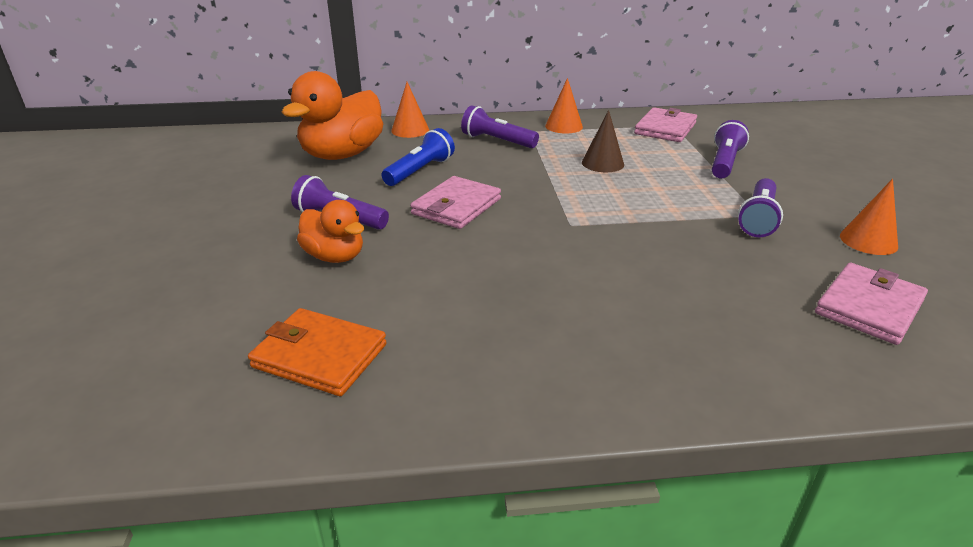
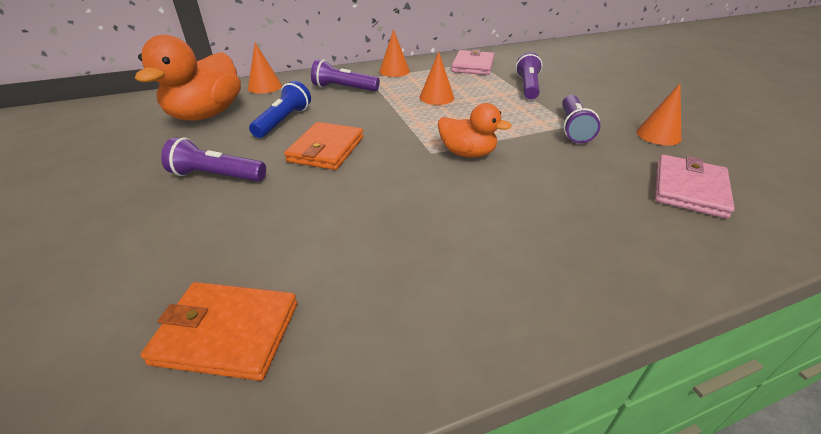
camera: 15 degrees left, 5 degrees up
orange duck [297,200,364,263] -> orange duck moved to [438,103,512,158]
pink wallet [410,176,501,229] -> orange wallet [284,122,364,170]
brown cone [582,110,624,172] -> orange cone [420,51,454,105]

